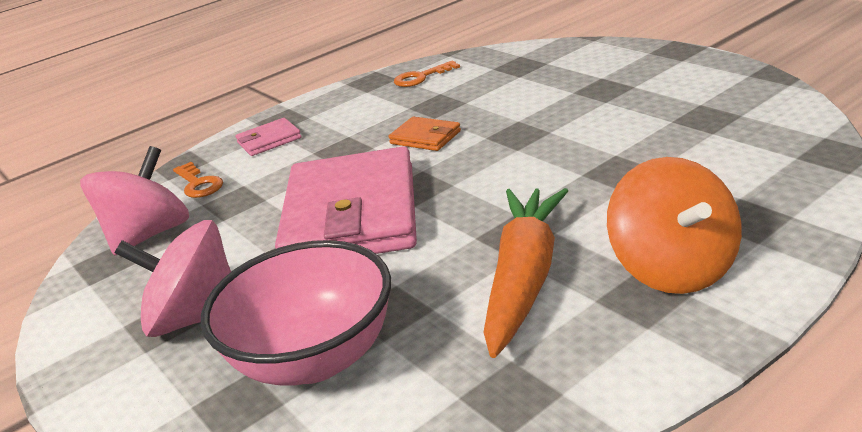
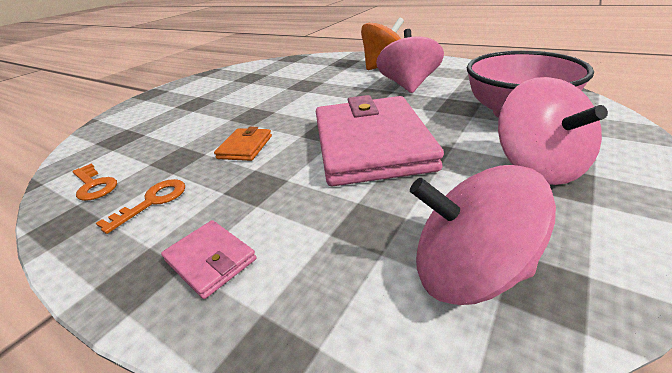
camera: 110 degrees left, 5 degrees up
orange key [173,162,223,198] -> orange key moved to [96,179,185,234]
pink wallet [275,146,417,254] -> pink wallet turned 75 degrees counterclockwise [316,95,444,186]
orange carrot [484,188,568,358] -> pink spinning top [376,29,444,93]

